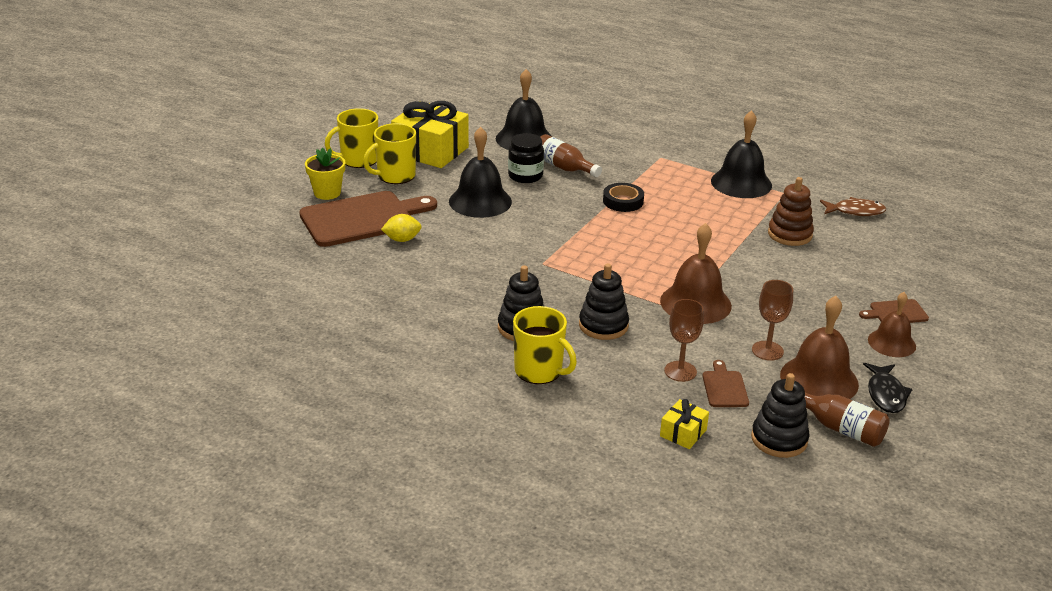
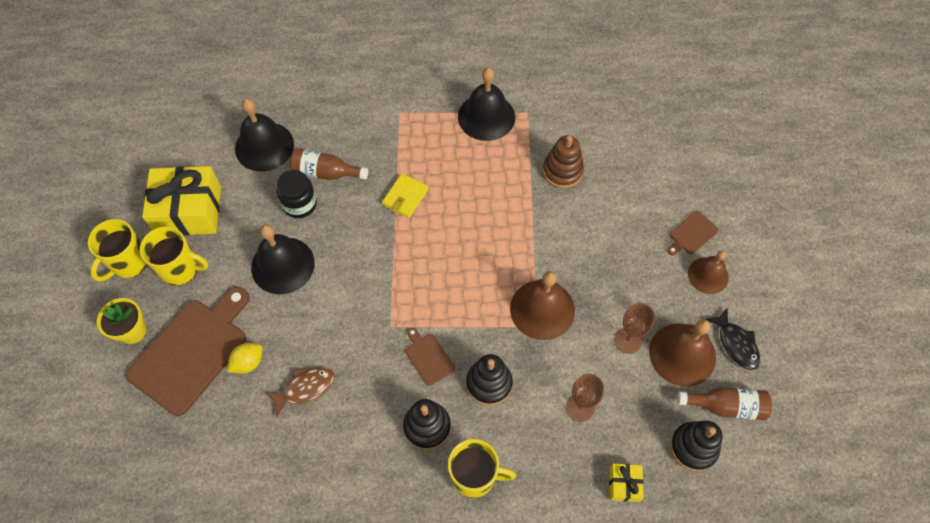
camera: 30 degrees left, 30 degrees up
yellow mug [363,123,416,184] -> yellow mug turned 105 degrees counterclockwise [140,226,208,285]
black tape [603,183,644,212] -> yellow wallet [382,174,429,218]
brown cutting board [703,360,749,407] -> brown cutting board moved to [405,328,455,386]
brown fish [820,197,886,216] -> brown fish moved to [265,367,334,418]

